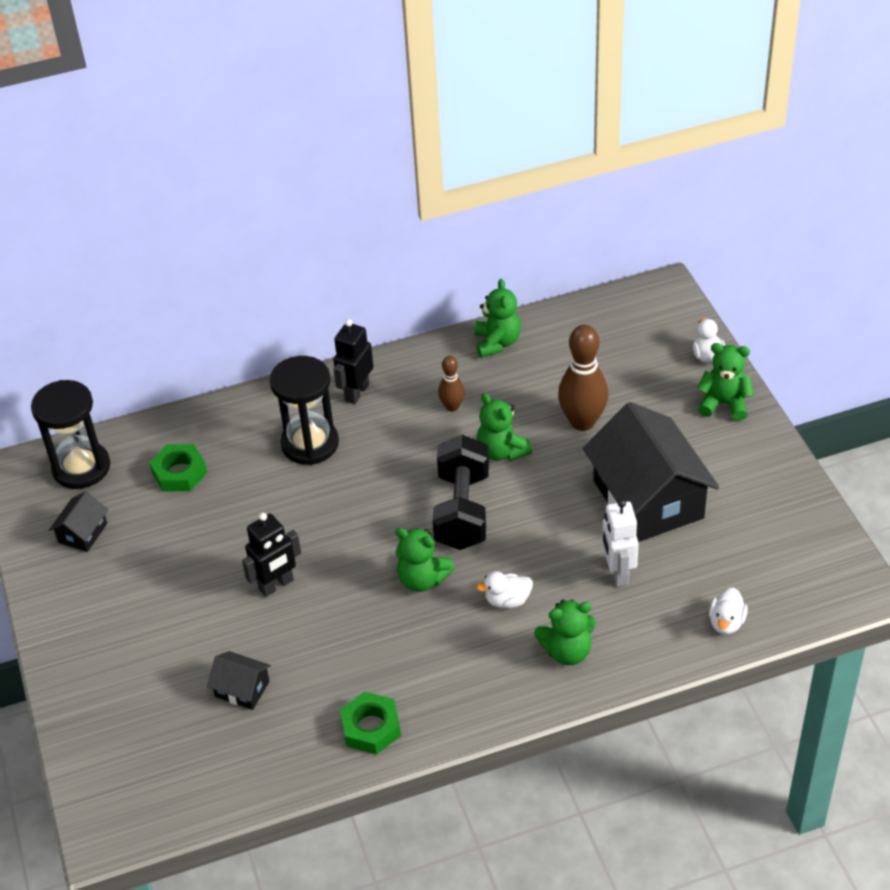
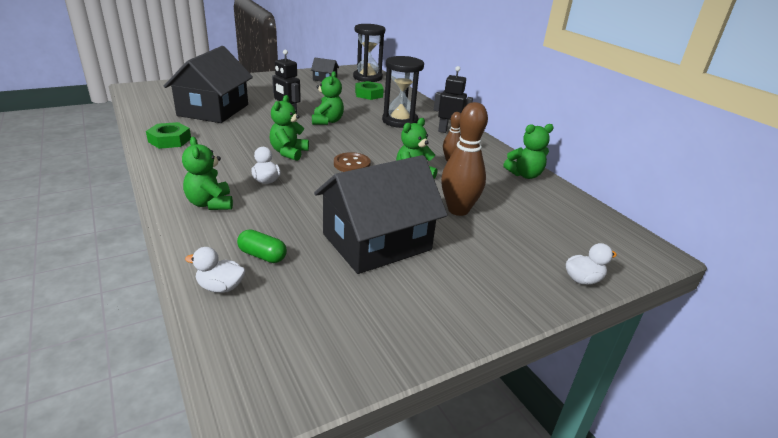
camera: 75 degrees right, 15 degrees down
black house [207,651,271,710] -> black house [164,46,253,123], size x2.30
black dumbbell [433,435,489,550] -> brown button [334,152,371,172]
white robot [602,499,639,587] -> none
green teddy bear [697,343,754,421] -> green teddy bear moved to [312,71,344,125]
none -> green capsule [237,229,287,263]

